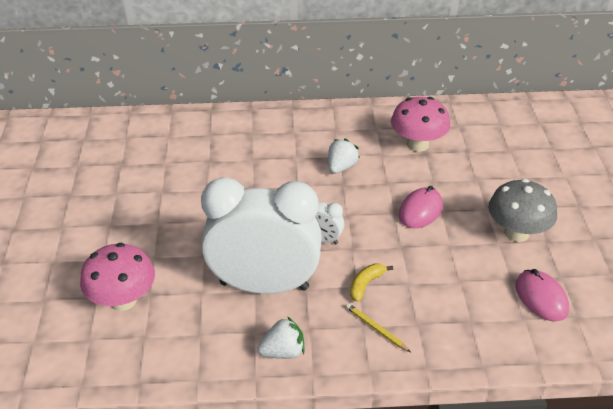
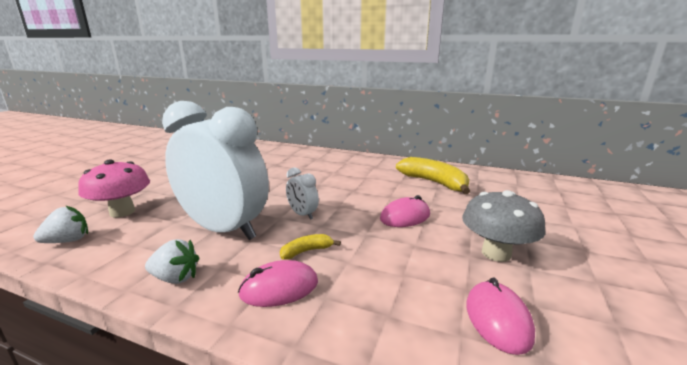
camera: 25 degrees right, 20 degrees down
white strawberry [328,139,360,174] -> white strawberry moved to [33,205,88,243]
yellow pencil [346,303,411,352] -> pink mouse [238,260,318,307]
pink mushroom [391,97,450,152] -> yellow banana [396,157,470,194]

